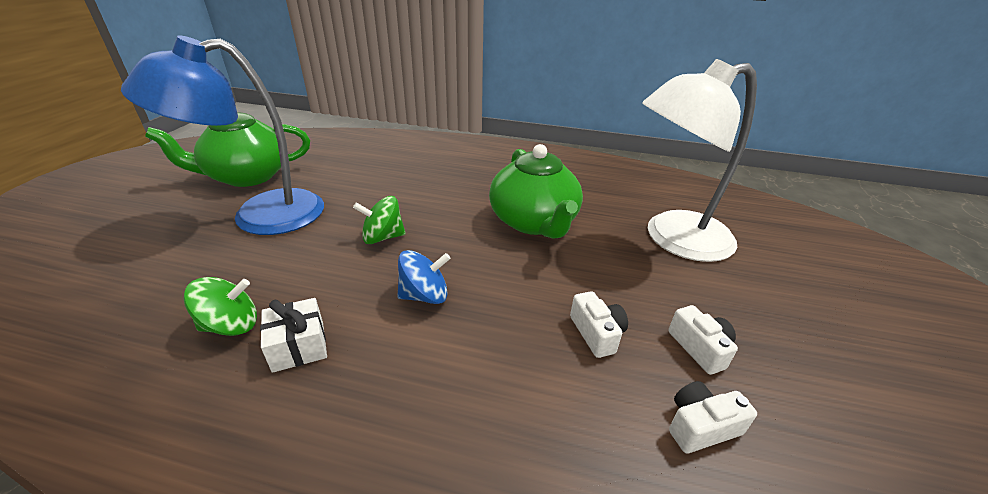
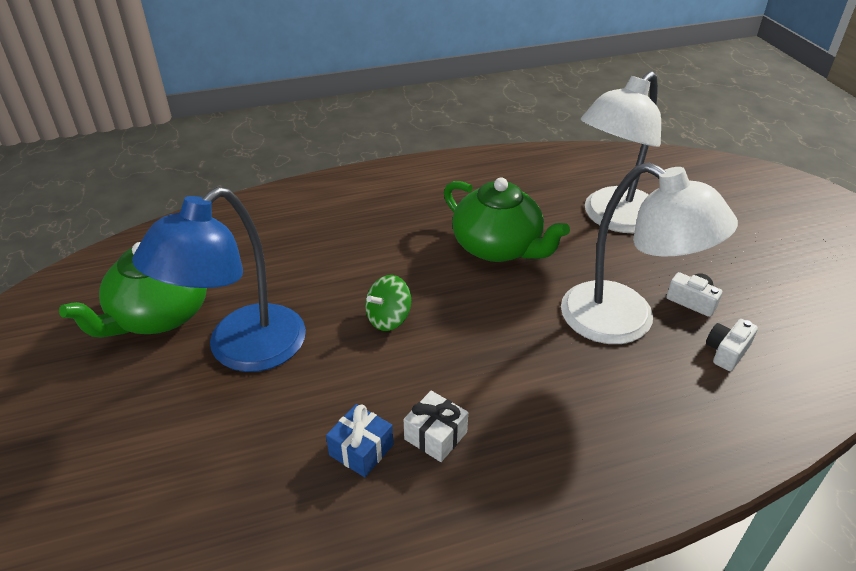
camera: 30 degrees left, 5 degrees up
green spinning top [184,277,257,336] -> blue gift [326,404,393,477]
blue spinning top [397,250,451,304] -> none
white camera [570,291,628,358] -> white lamp [561,162,738,344]

